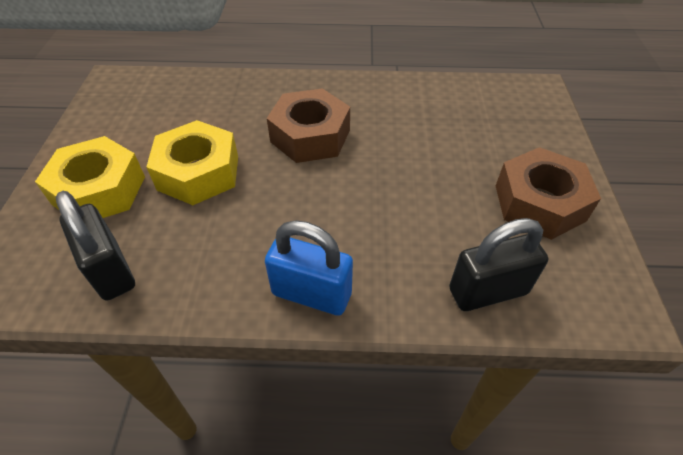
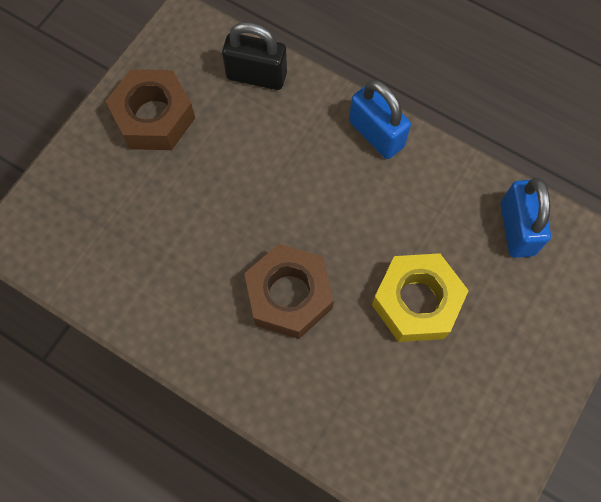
camera: 150 degrees left, 20 degrees up
yellow nut [35,136,145,218] -> none
black padlock [56,191,135,301] -> blue padlock [500,177,551,258]

